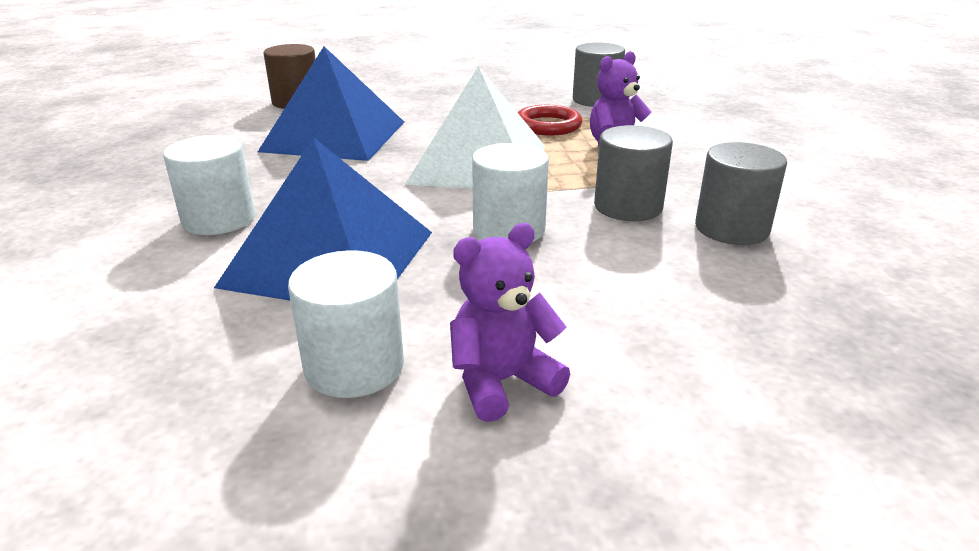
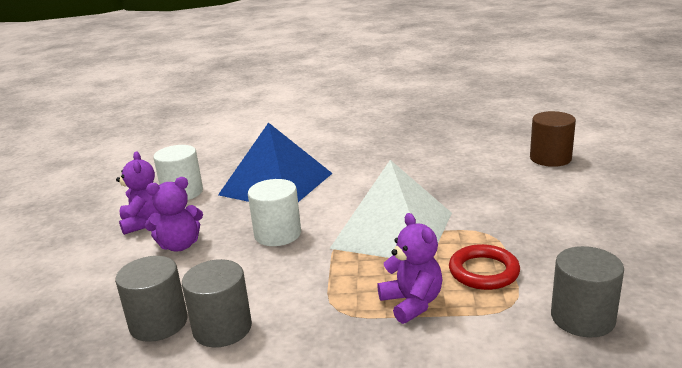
camera: 105 degrees right, 5 degrees down
white cylinder [163,135,255,235] -> none
blue pyramid [258,46,404,161] -> none
grey cylinder [594,125,673,221] -> grey cylinder moved to [115,256,188,342]
none -> purple teddy bear [145,177,203,251]

